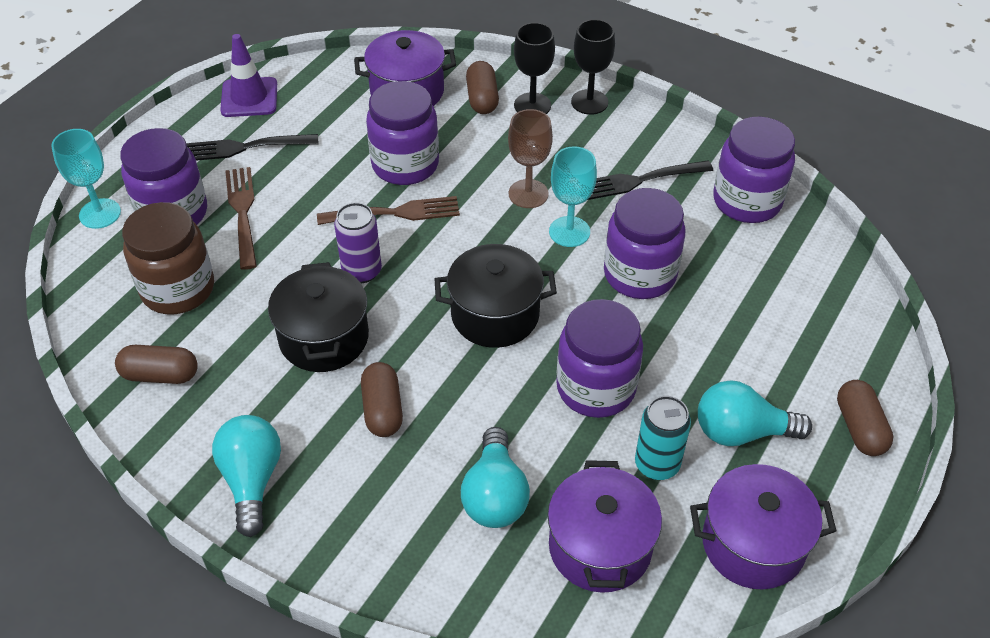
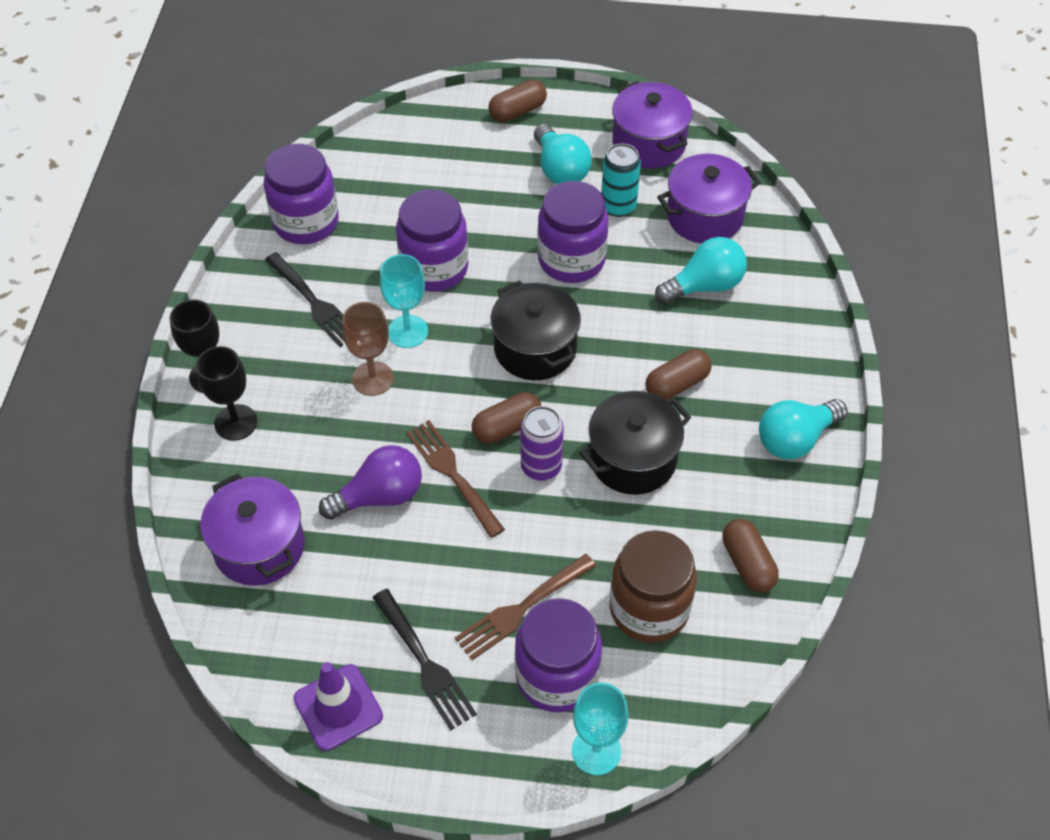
camera: 115 degrees left, 5 degrees up
purple jar [366,81,439,185] -> purple light bulb [319,445,422,520]
brown capsule [466,61,499,114] -> brown capsule moved to [472,392,542,444]

